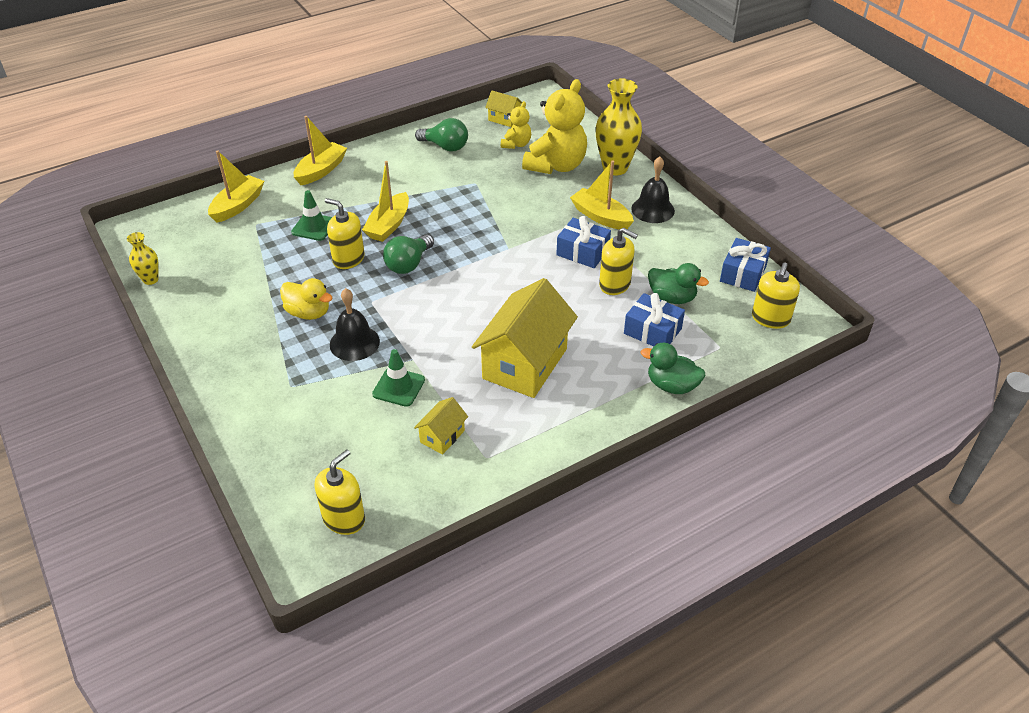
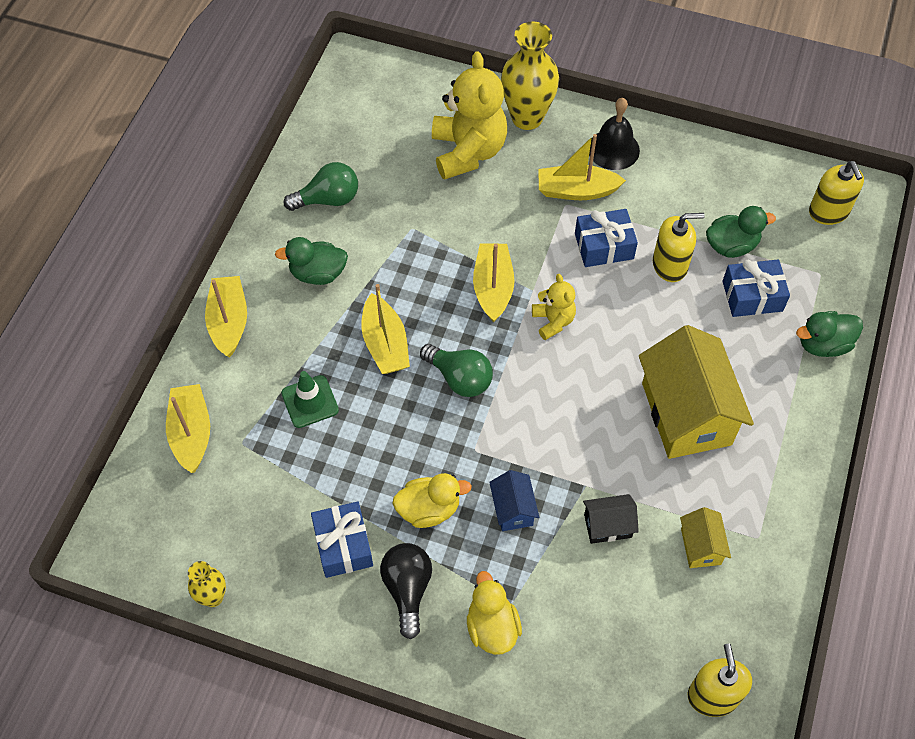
camera: 40 degrees left, 15 degrees up
yellow soap dispenser [325,198,365,269] -> none
black bell [330,288,380,361] -> blue house [489,470,539,531]
green traffic cone [372,349,425,407] -> black house [583,494,639,544]
green light bulb [383,234,434,274] -> green light bulb turned 45 degrees counterclockwise [420,344,493,397]
yellow house [485,91,522,127] -> none
yellow teddy bear [501,101,531,149] -> yellow teddy bear moved to [532,274,576,340]
blue gift [720,238,771,292] -> blue gift moved to [311,501,373,578]
none -> green duck [275,237,348,285]
none -> black light bulb [380,543,432,639]
none -> yellow duck [467,571,522,655]
none -> yellow boat [473,244,515,323]

